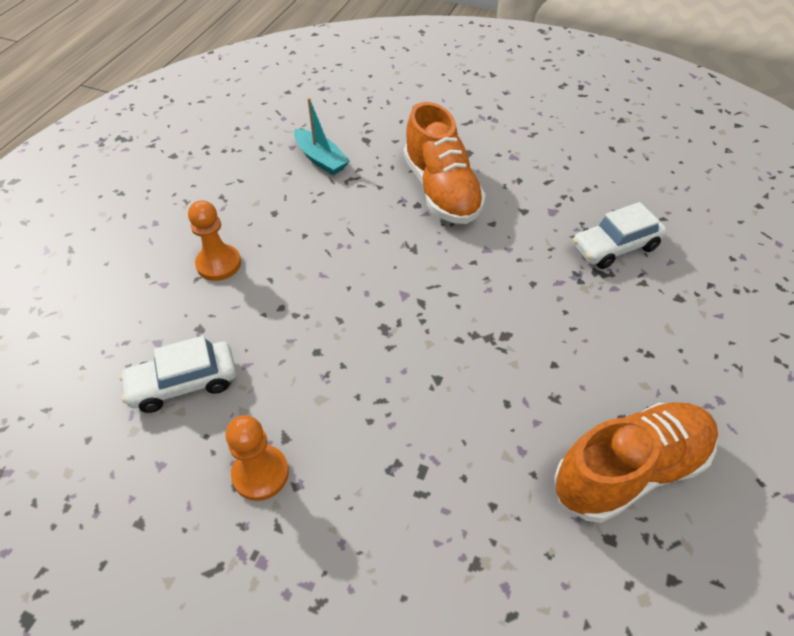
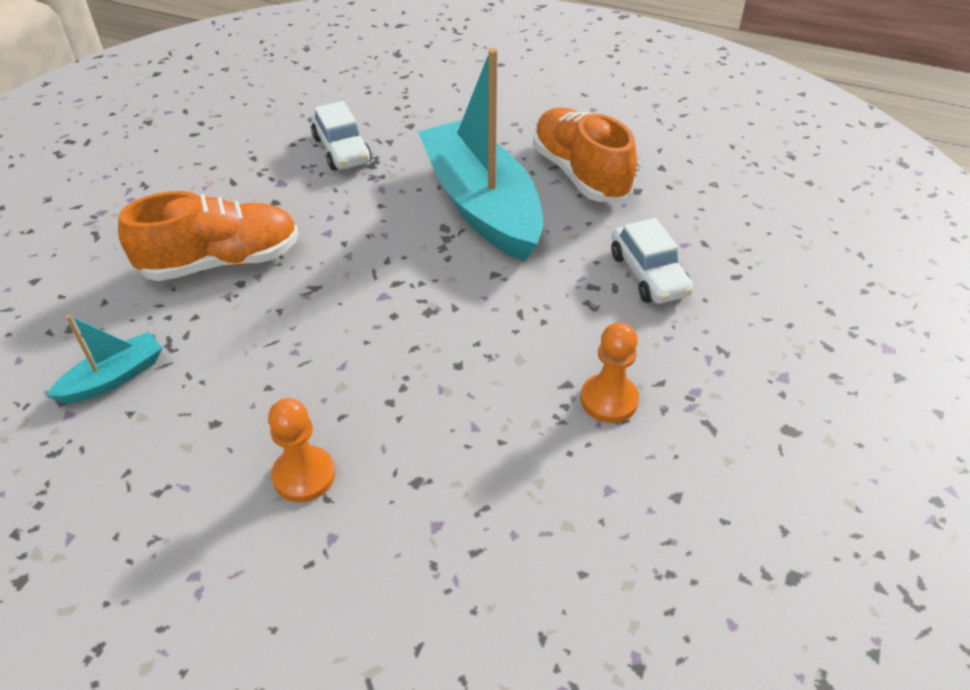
camera: 90 degrees left, 5 degrees down
white car [119,336,236,413] -> white car moved to [611,218,693,304]
none -> turquoise boat [418,48,543,262]

